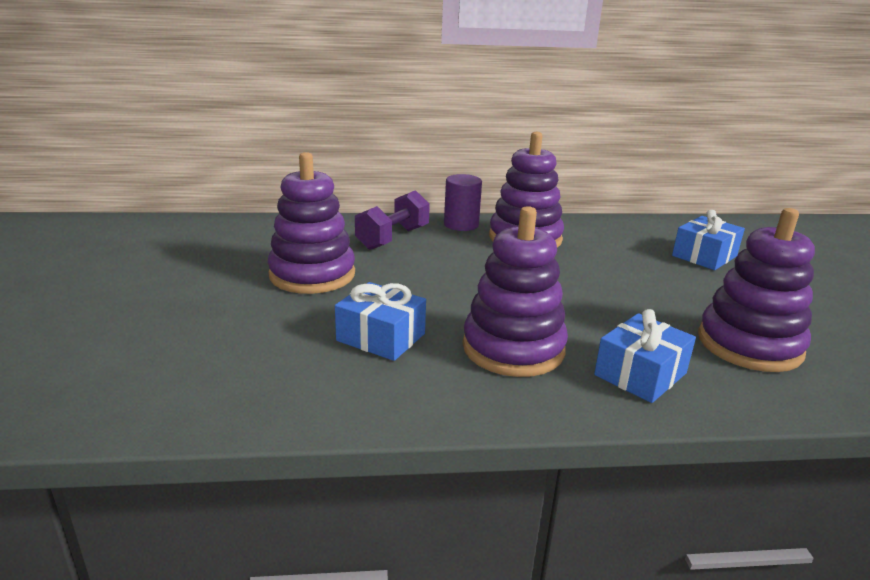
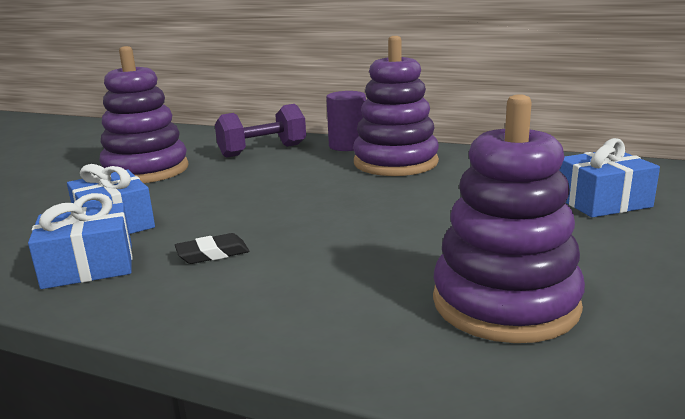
camera: 30 degrees right, 5 degrees down
purple stacking toy [463,206,568,377] -> black eraser [175,233,249,264]
blue gift [594,309,696,403] -> blue gift moved to [28,193,132,289]

